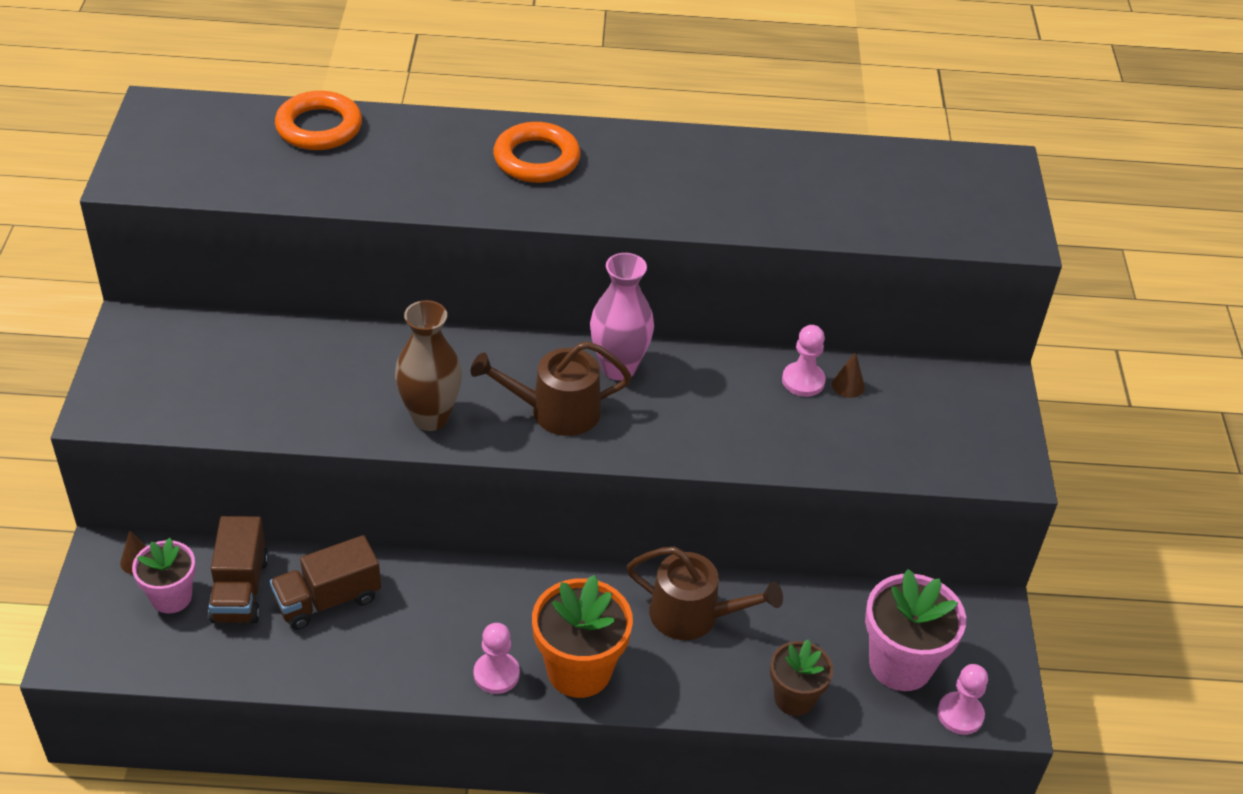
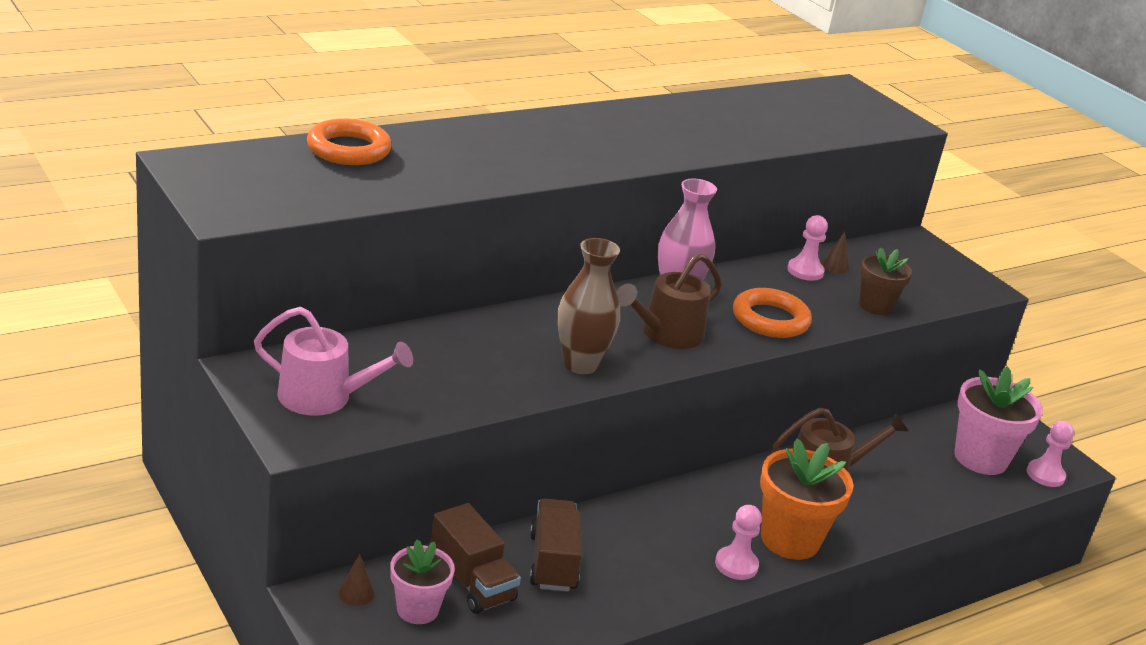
camera: 35 degrees left, 15 degrees down
brown truck [270,535,381,630] -> brown truck turned 150 degrees clockwise [529,499,582,591]
orange ring [493,122,580,183] -> orange ring moved to [733,288,812,338]
brown flower pot [770,640,833,716] -> brown flower pot moved to [859,248,912,315]
none -> pink watering can [254,307,413,416]

